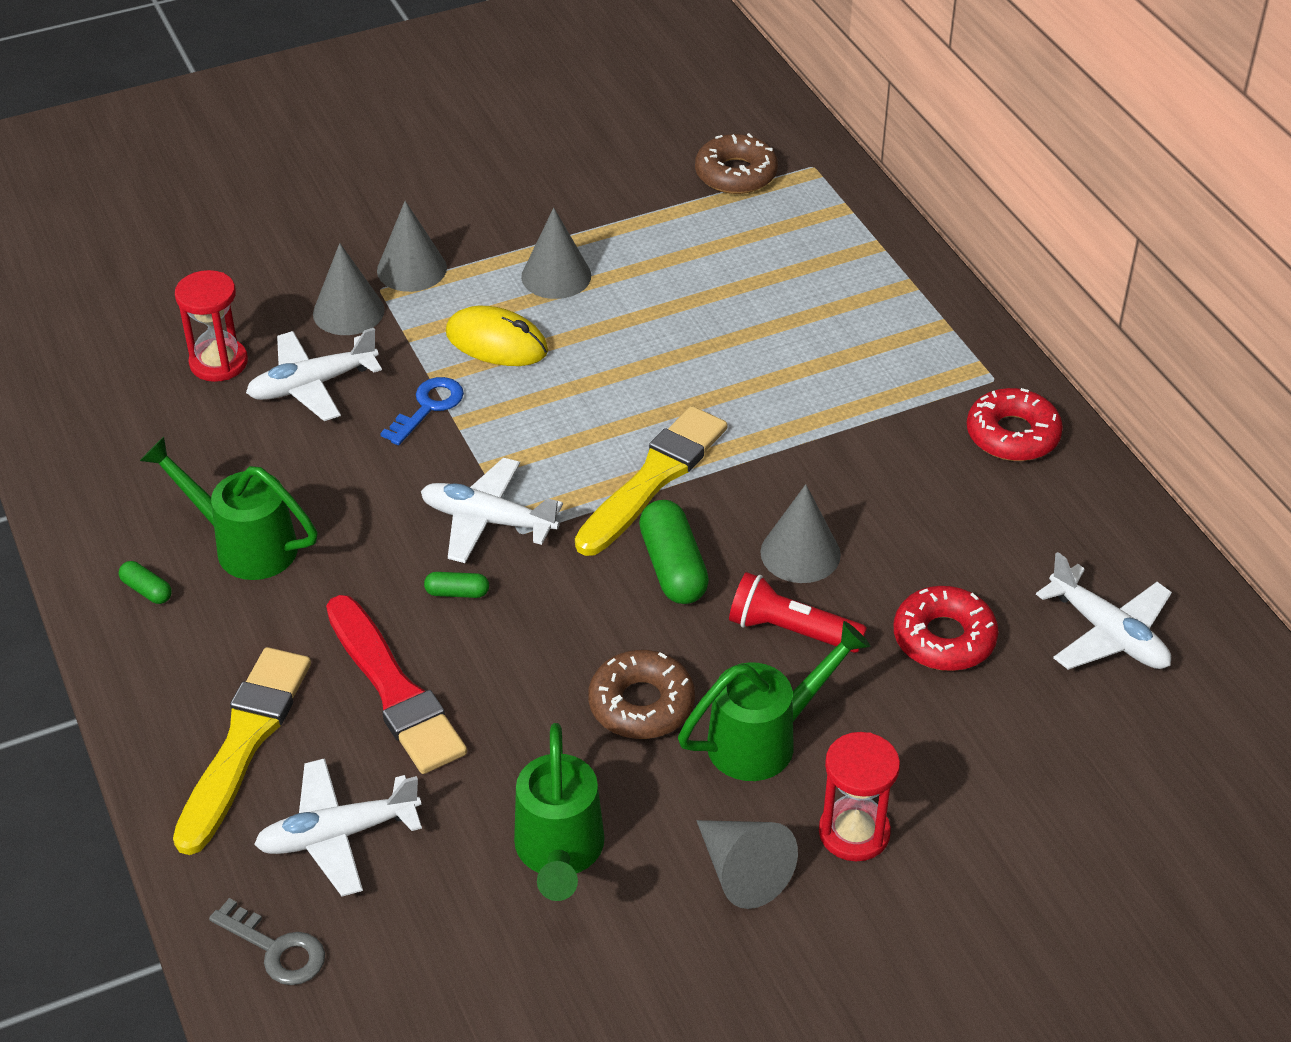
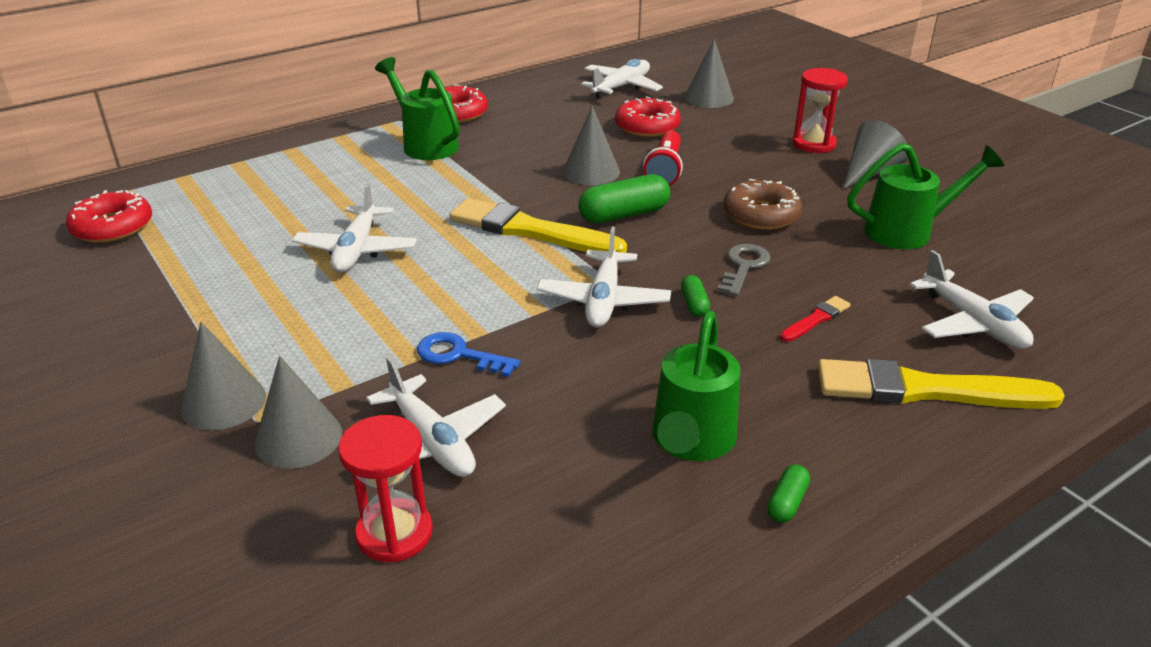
camera: 100 degrees left, 10 degrees down
grey key [209,898,325,985] -> grey key moved to [717,244,771,296]
red brush [326,595,467,774] -> red brush [780,296,851,342], size x0.45
yellow mouse [446,306,548,366] -> none
grey cone [521,208,591,299] -> grey cone moved to [684,39,734,108]
green watering can [678,621,870,781] -> green watering can moved to [375,57,460,160]
brown donut [695,133,778,194] -> red donut [66,190,152,243]
none -> white plane [292,183,417,273]

